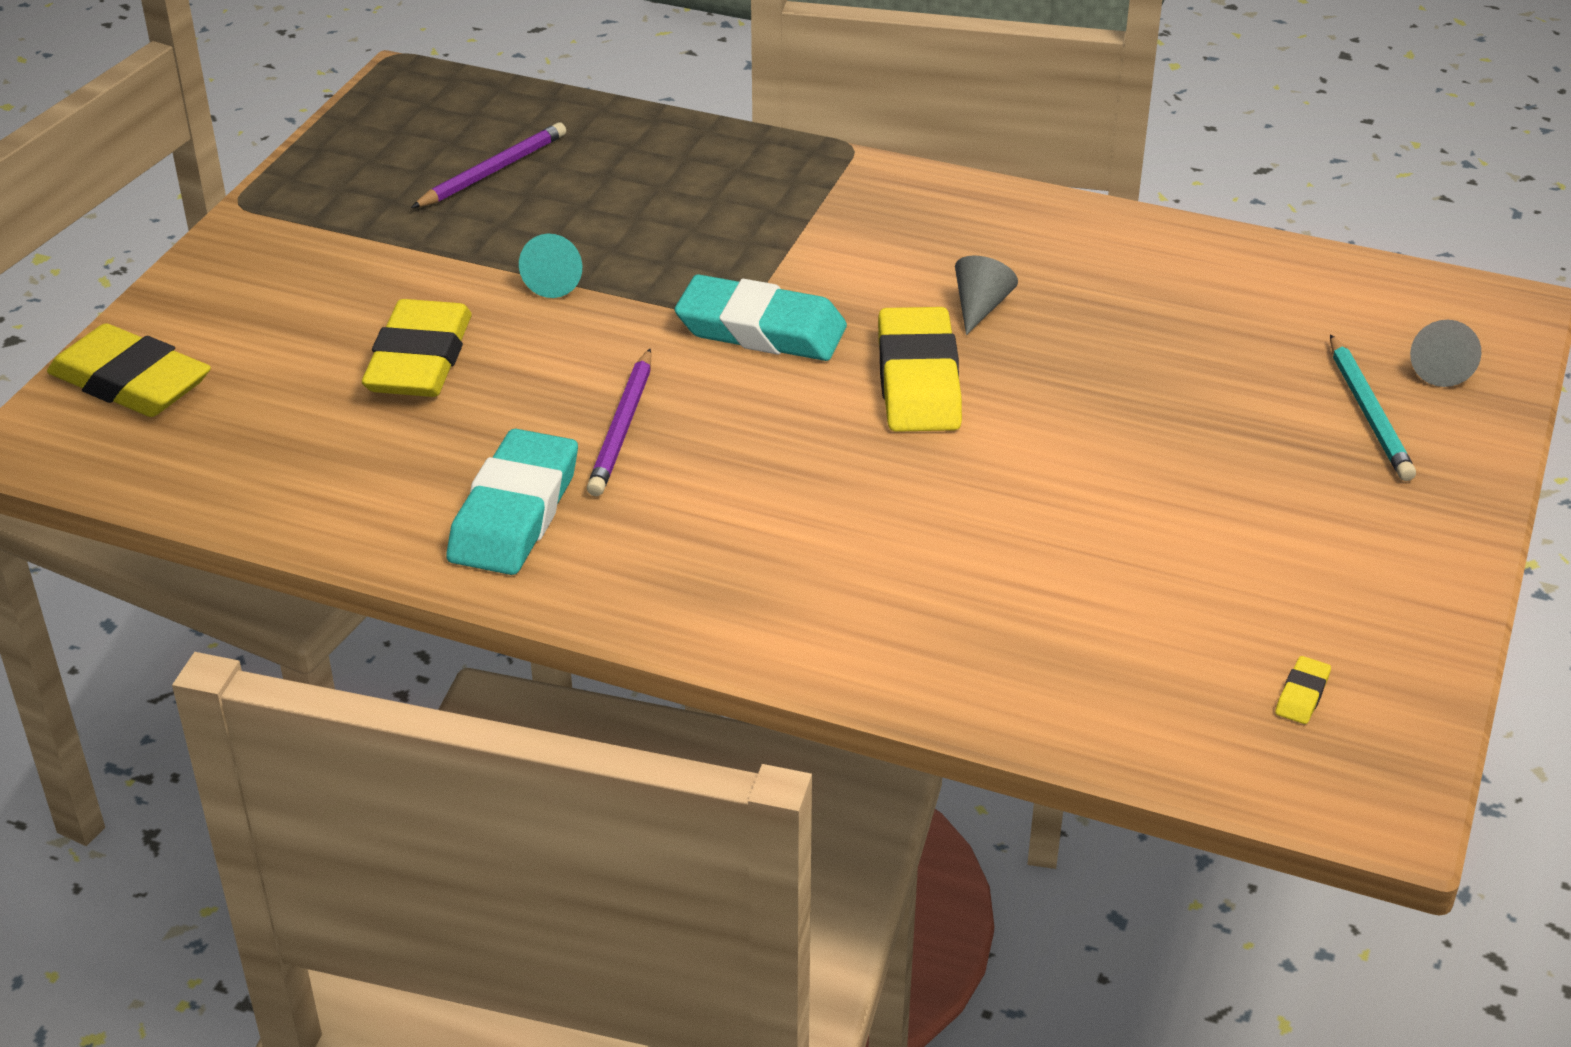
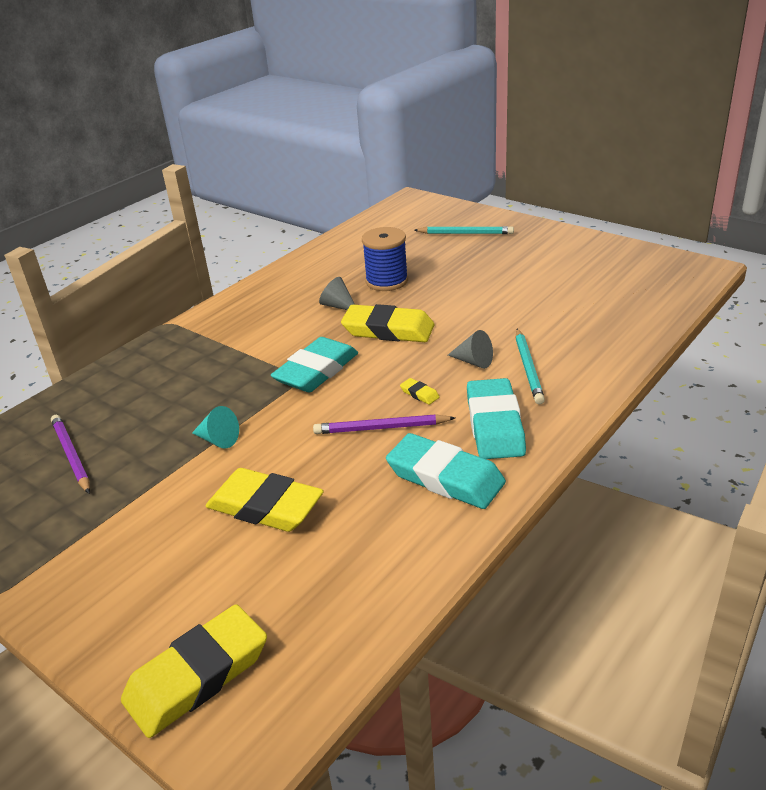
camera: 70 degrees left, 5 degrees down
purple pencil [587,348,651,496] -> purple pencil turned 150 degrees clockwise [313,414,455,434]
yellow eraser [1275,656,1331,724] -> yellow eraser moved to [400,378,439,405]
grey cone [1410,320,1481,387] -> grey cone moved to [448,330,493,369]
none -> blue spool [362,227,408,291]
none -> turquoise eraser [467,378,526,459]
none -> turquoise pencil [516,329,545,404]

